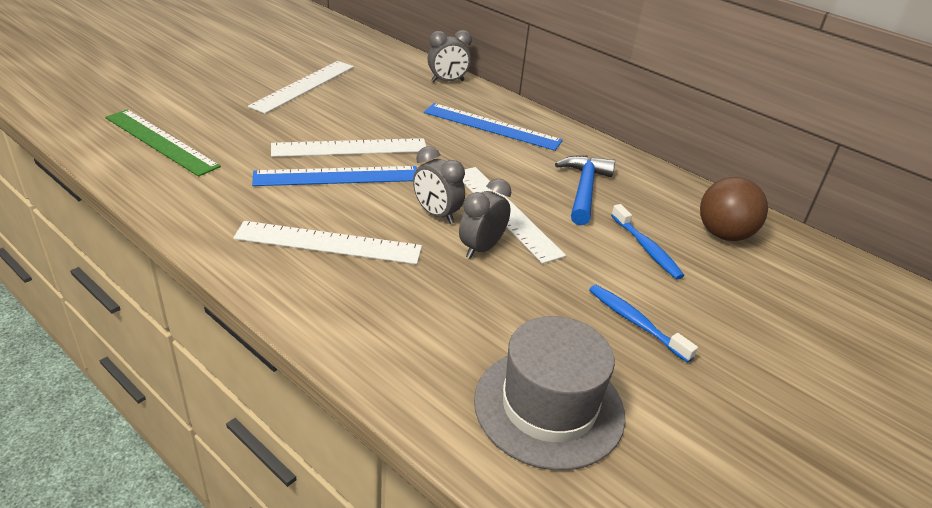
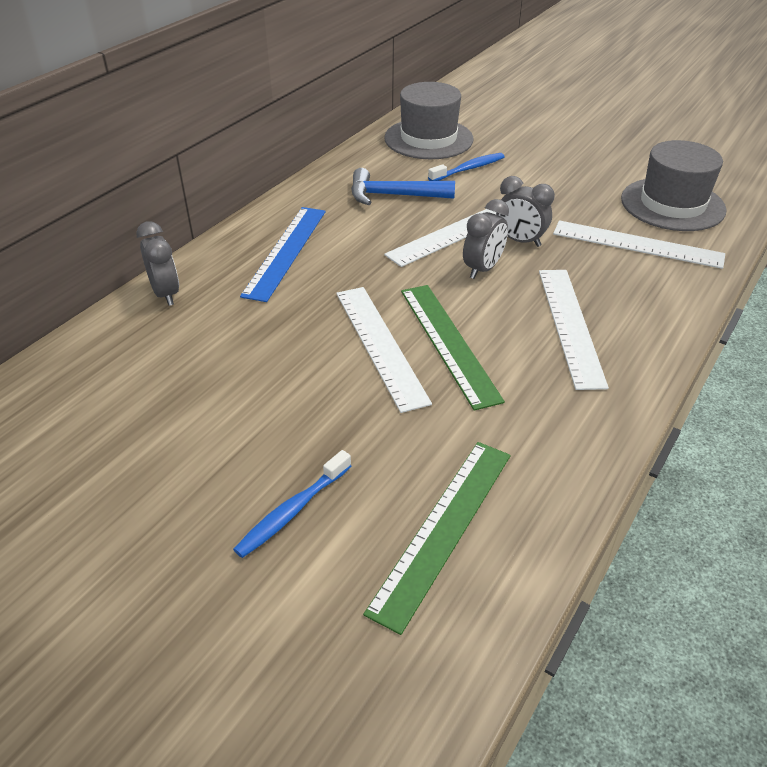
camera: 95 degrees left, 5 degrees up
white ruler [248,61,354,114] -> white ruler moved to [553,220,725,269]
blue ruler [252,166,417,186] -> green ruler [401,285,505,411]
blue toothbrush [589,285,698,363] -> blue toothbrush moved to [233,450,351,558]
brown ball [700,177,768,241] -> grey hat [384,82,474,159]

